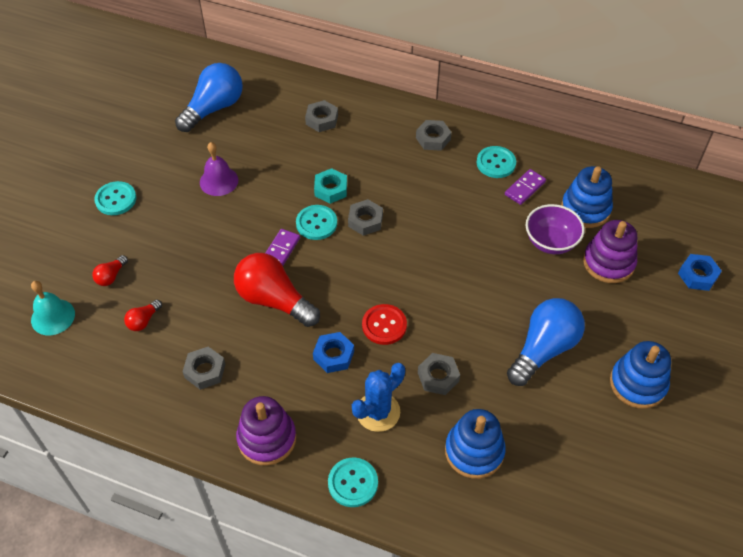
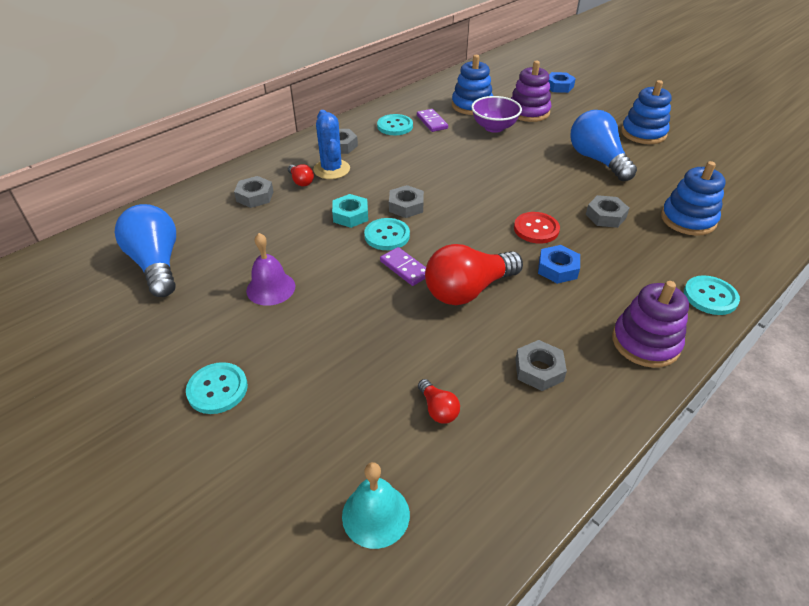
camera: 65 degrees left, 10 degrees down
red light bulb [92,255,128,286] -> red light bulb moved to [288,164,314,186]
blue cactus [352,363,405,432] -> blue cactus moved to [313,110,350,179]

